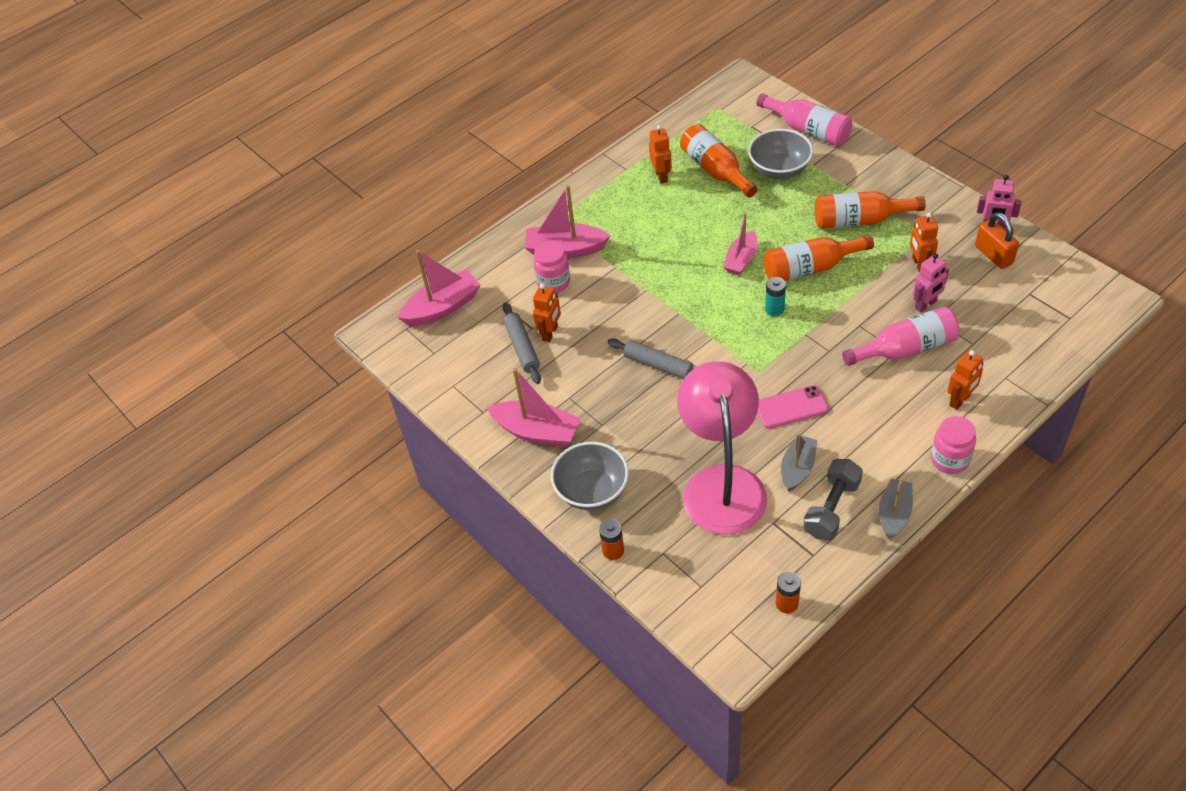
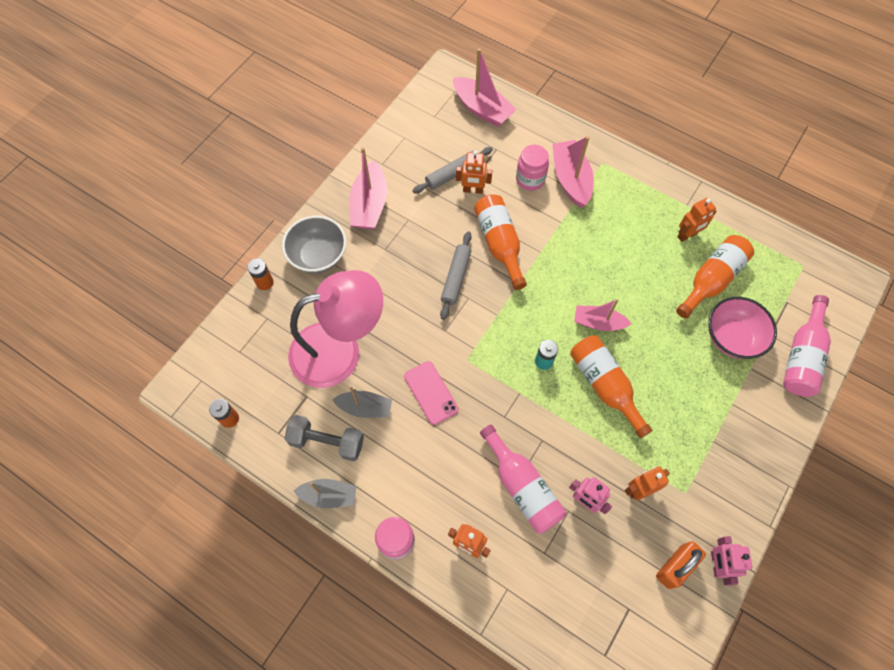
camera: 70 degrees right, 15 degrees up
grey bowl [748,129,813,179] -> pink bowl [708,297,777,359]
orange bottle [814,191,926,229] -> orange bottle moved to [474,194,527,290]

